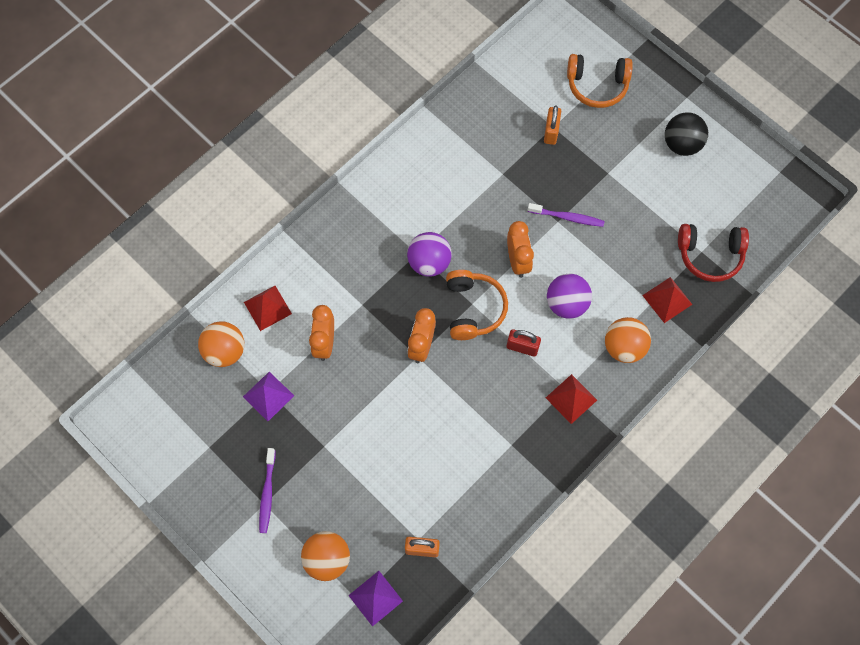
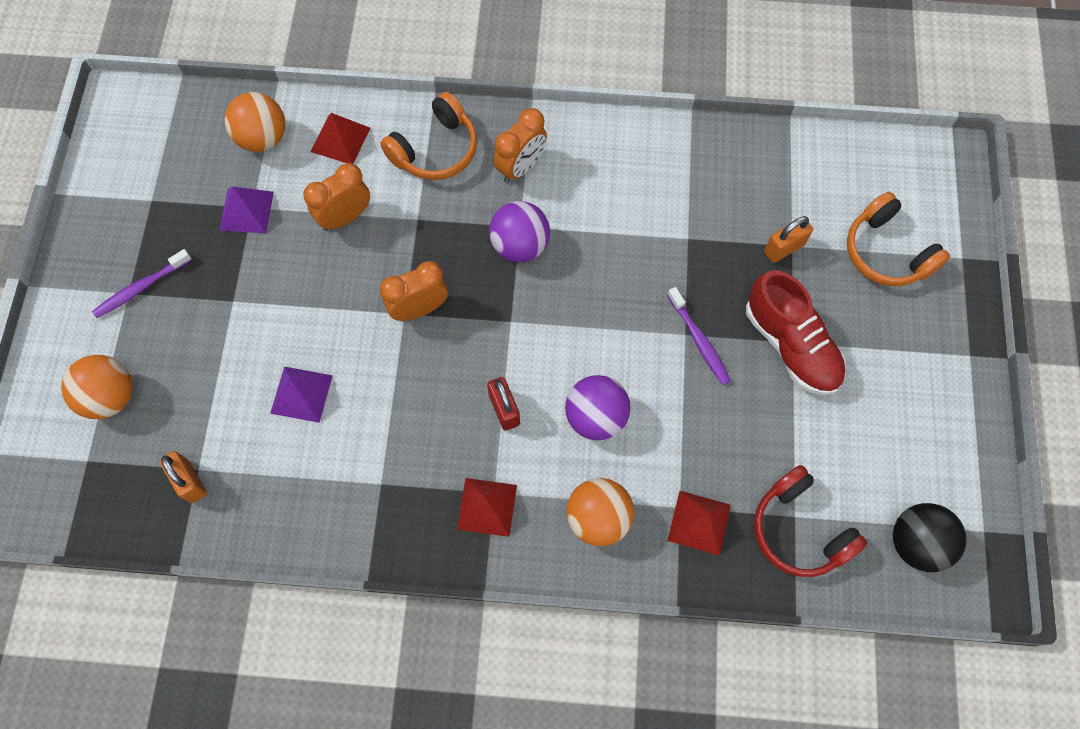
camera: 50 degrees right, 0 degrees up
purple pyramid [348,571,403,627] -> purple pyramid moved to [270,367,333,423]
orange headphones [446,270,508,340] -> orange headphones moved to [380,92,477,180]
orange clock [507,221,534,278] -> orange clock moved to [493,108,547,183]
black ball [665,112,708,156] -> black ball moved to [893,503,967,572]
none -> red shoe [746,270,846,395]

